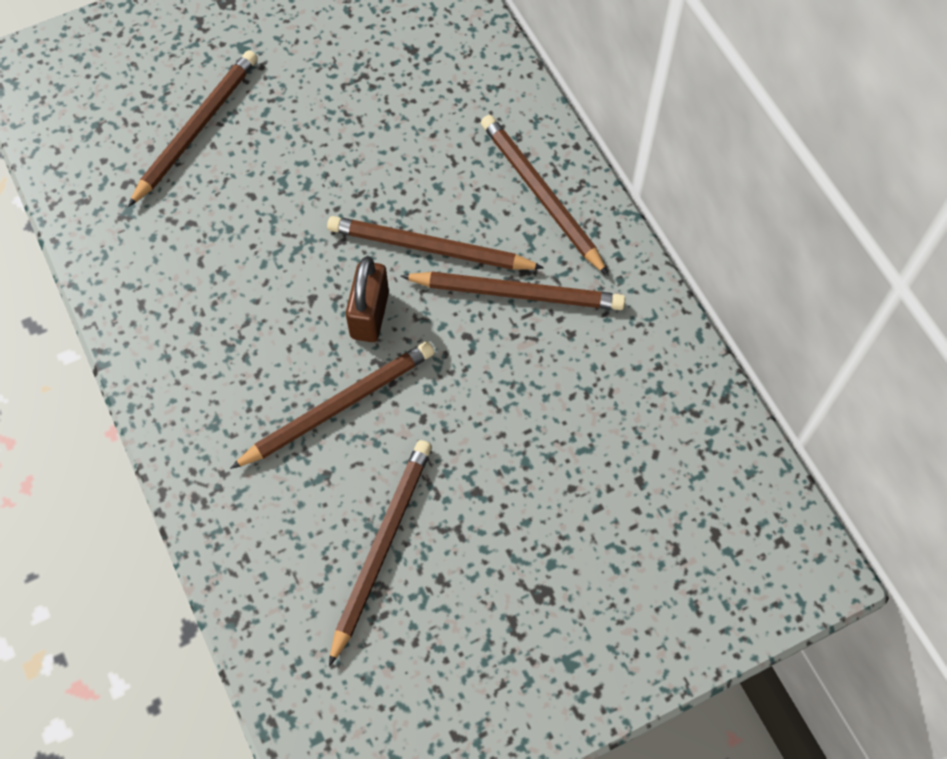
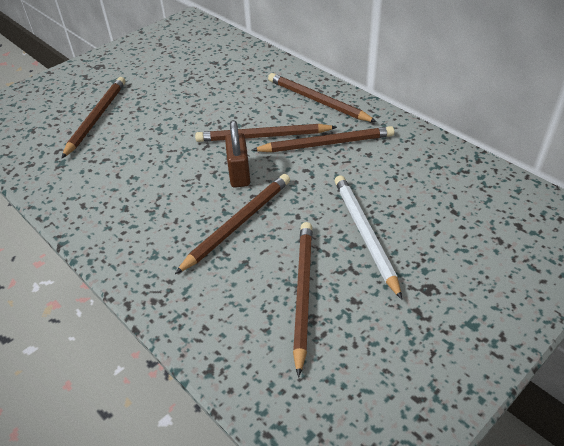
camera: 15 degrees left, 20 degrees down
none -> white pencil [335,175,402,300]

